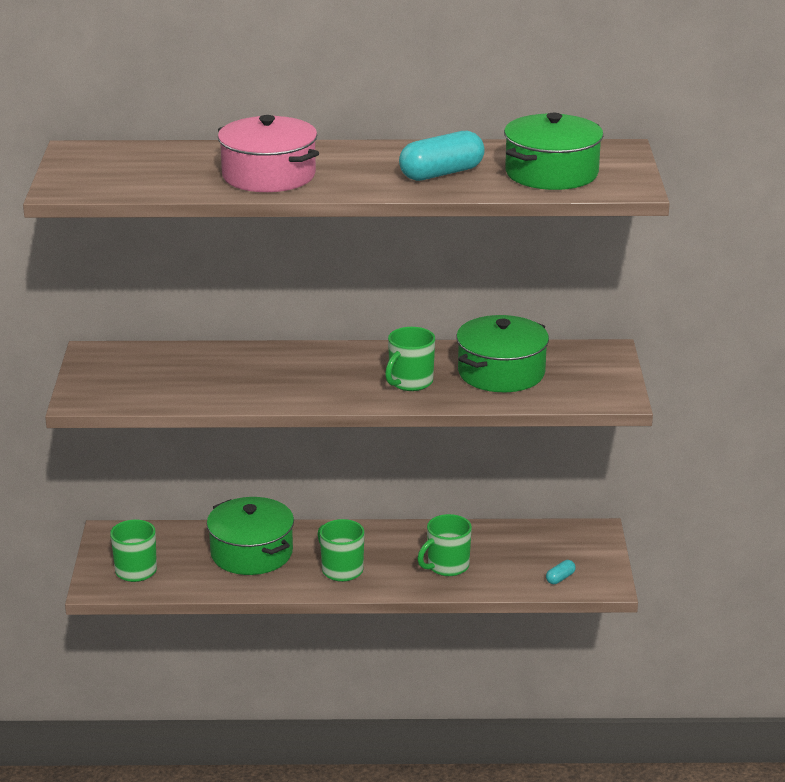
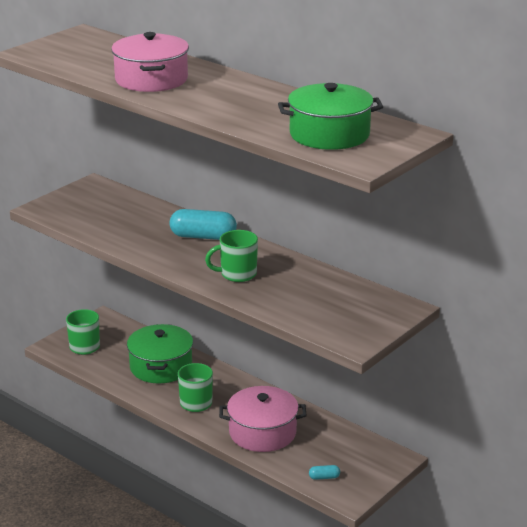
camera: 40 degrees right, 0 degrees up
turquoise capsule [399,131,485,181] -> turquoise capsule moved to [170,209,237,240]
green mug [417,514,472,576] -> pink pot [219,386,307,452]
green pot [456,315,549,392] -> none

